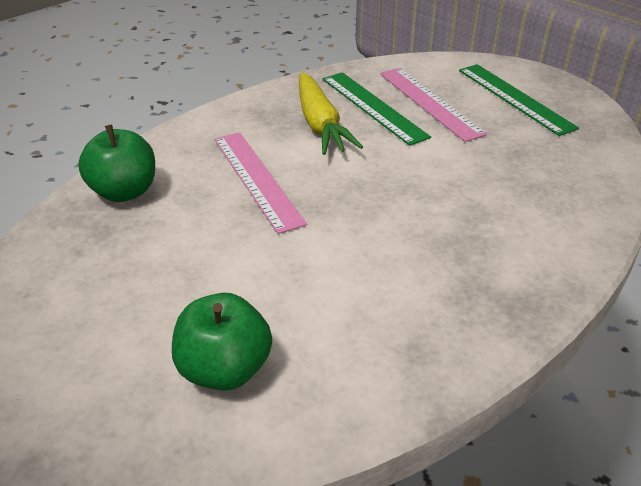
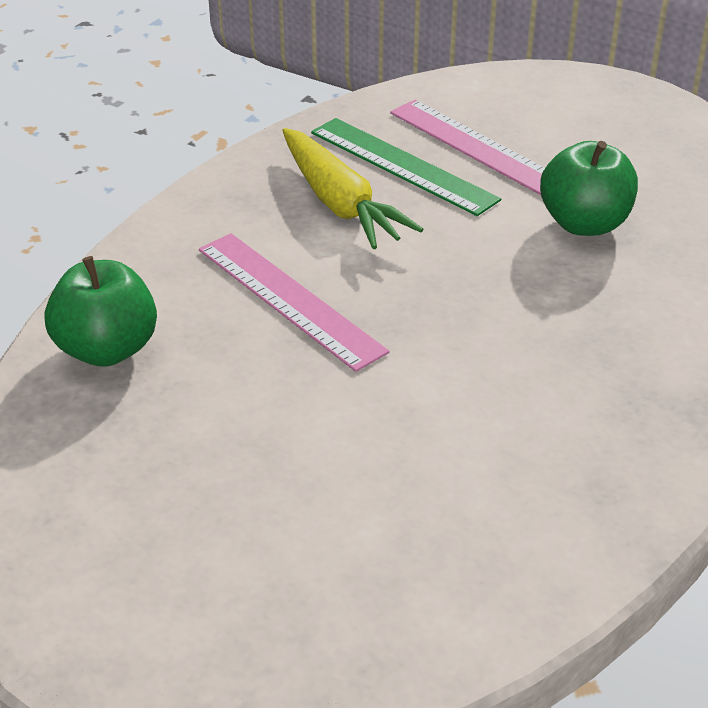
camera: 15 degrees left, 0 degrees up
green apple [172,293,272,391] -> green apple moved to [540,141,638,236]
green ruler [459,64,579,136] -> none

